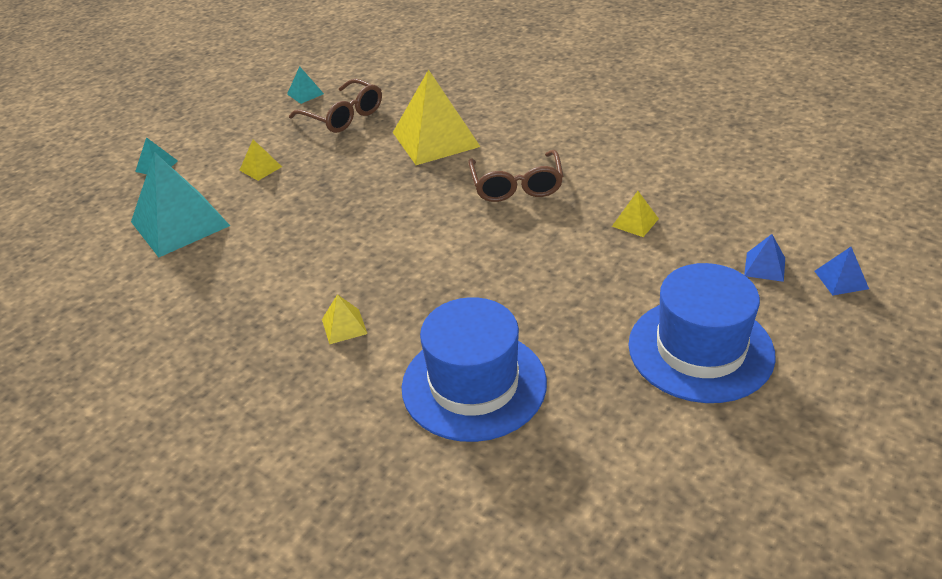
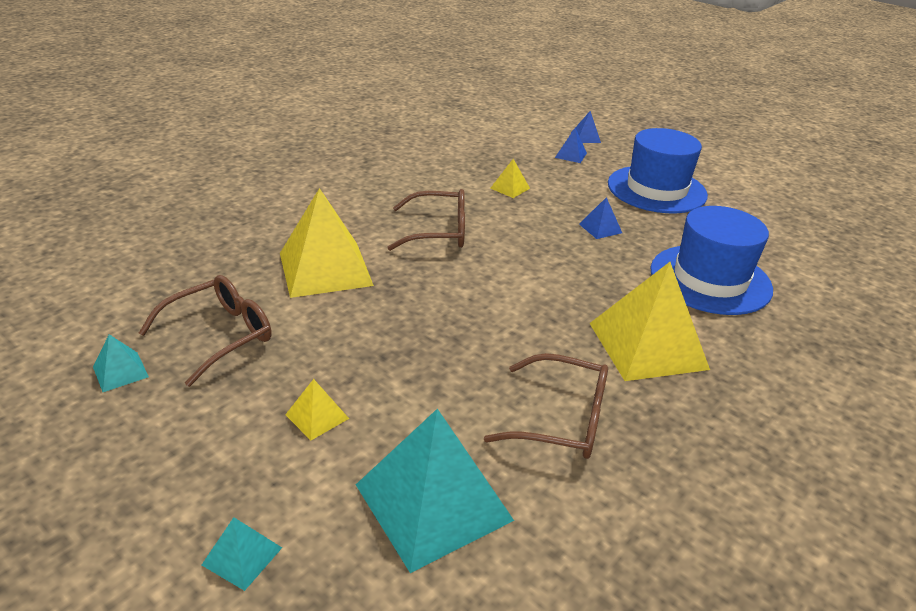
camera: 90 degrees left, 5 degrees down
yellow pyramid [322,294,367,344] -> yellow pyramid [589,262,710,381], size x2.28
none -> brown glasses [484,353,608,459]
none -> blue pyramid [579,197,622,239]

